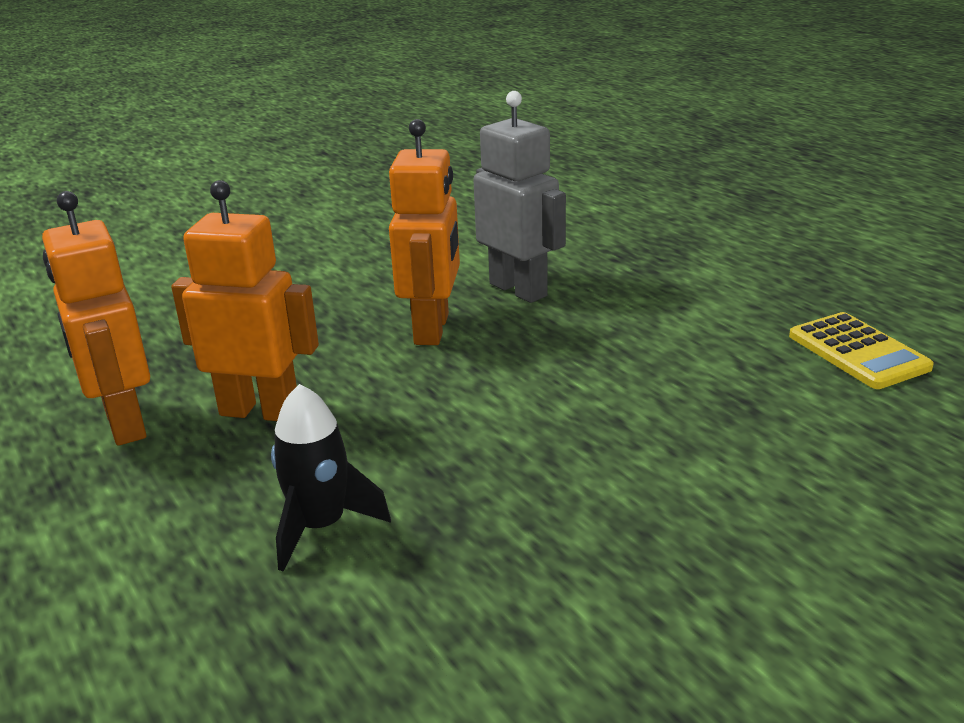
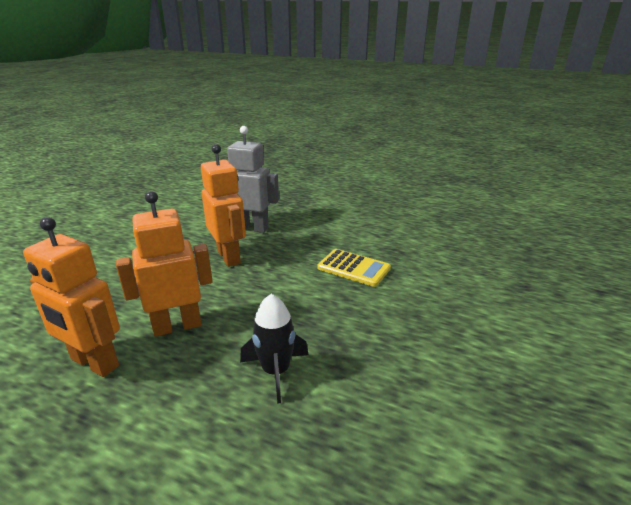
camera: 35 degrees left, 0 degrees up
yellow calculator [789,312,934,389] -> yellow calculator moved to [317,249,391,287]

